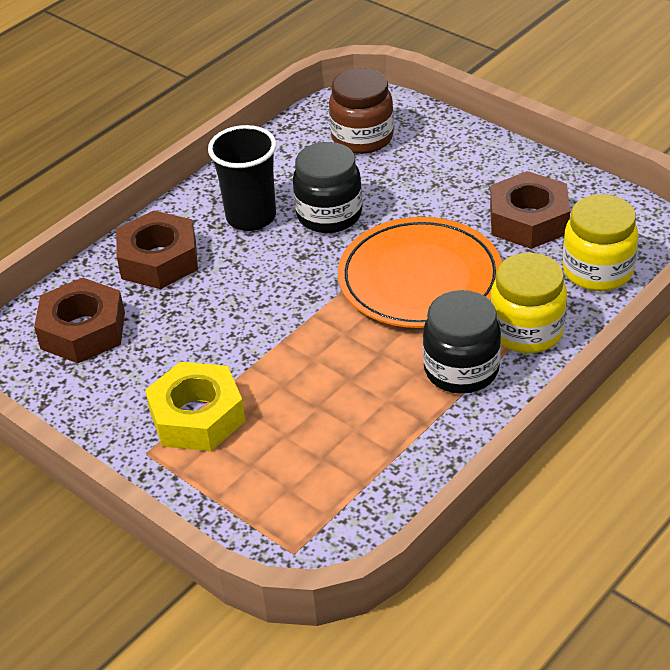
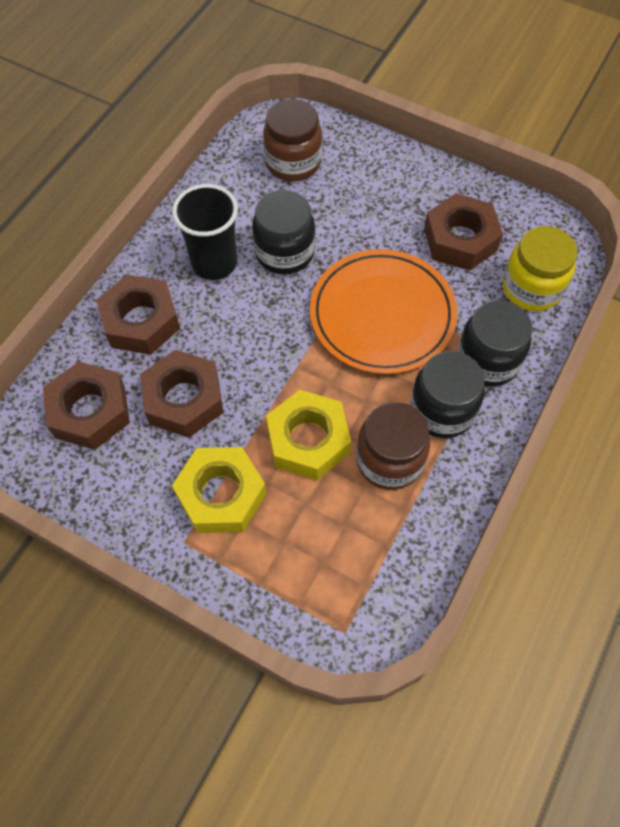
camera: 15 degrees left, 20 degrees up
yellow jar [490,253,567,353] -> black jar [457,300,532,387]
none -> brown nut [140,350,224,438]
none -> yellow nut [266,390,351,480]
none -> brown jar [356,402,430,490]

